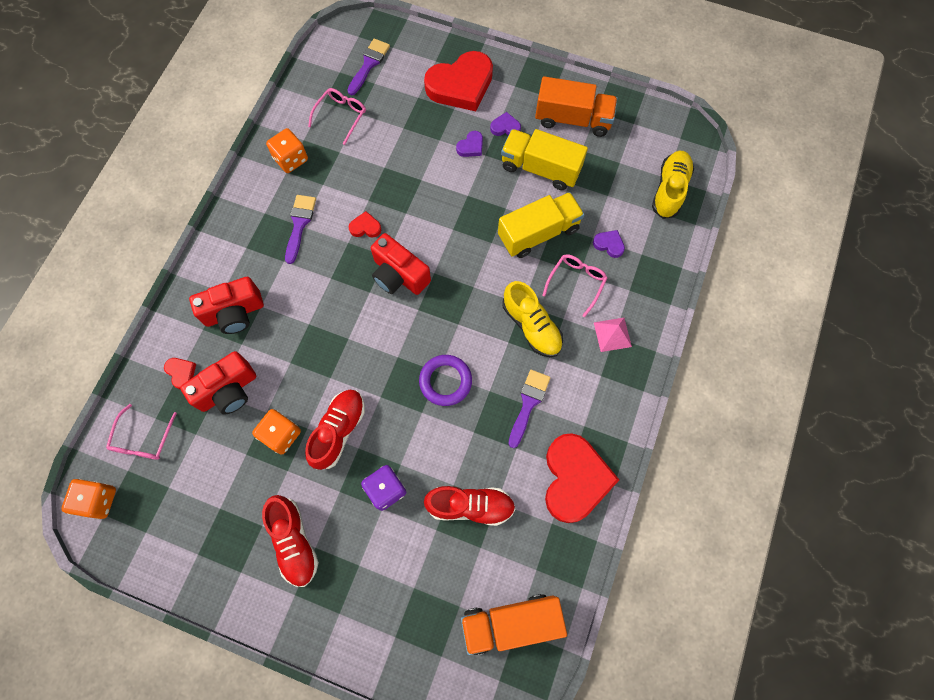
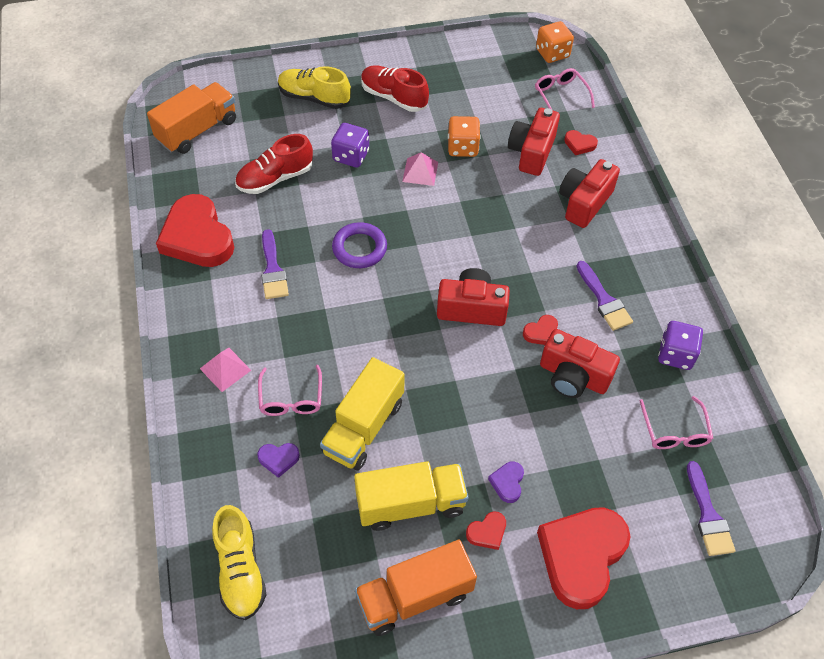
camera: 145 degrees right, 15 degrees down
orange dice [266,128,308,173] -> purple dice [658,321,703,370]
red shoe [305,390,365,470] -> pink pyramid [402,152,438,186]
purple heart [490,112,521,136] -> red heart [466,511,506,550]
yellow shoe [503,281,563,357] -> yellow shoe moved to [278,66,351,109]
none -> red camera [540,329,620,398]

